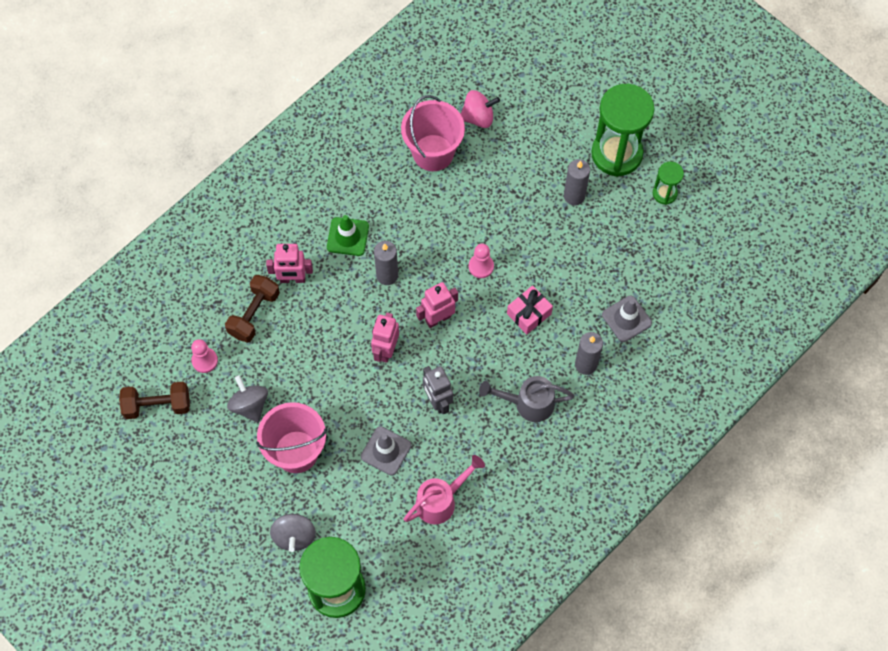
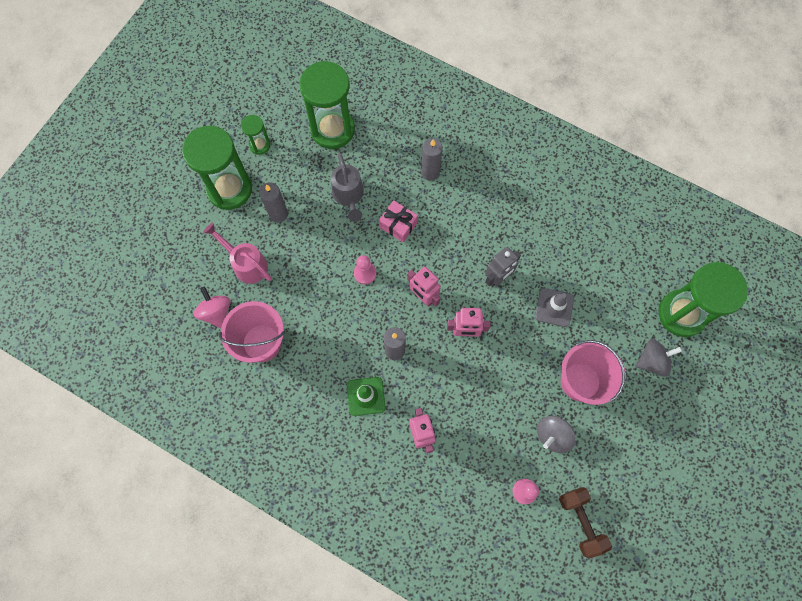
camera: 105 degrees left, 5 degrees up
brown dumbbell [225,275,280,343] -> none
pink watering can [404,455,485,524] -> pink watering can moved to [203,223,272,284]
grey watering can [479,376,575,422] -> grey watering can moved to [331,153,364,222]
grey traffic cone [602,296,652,342] -> none
none -> green hourglass [299,61,355,149]

